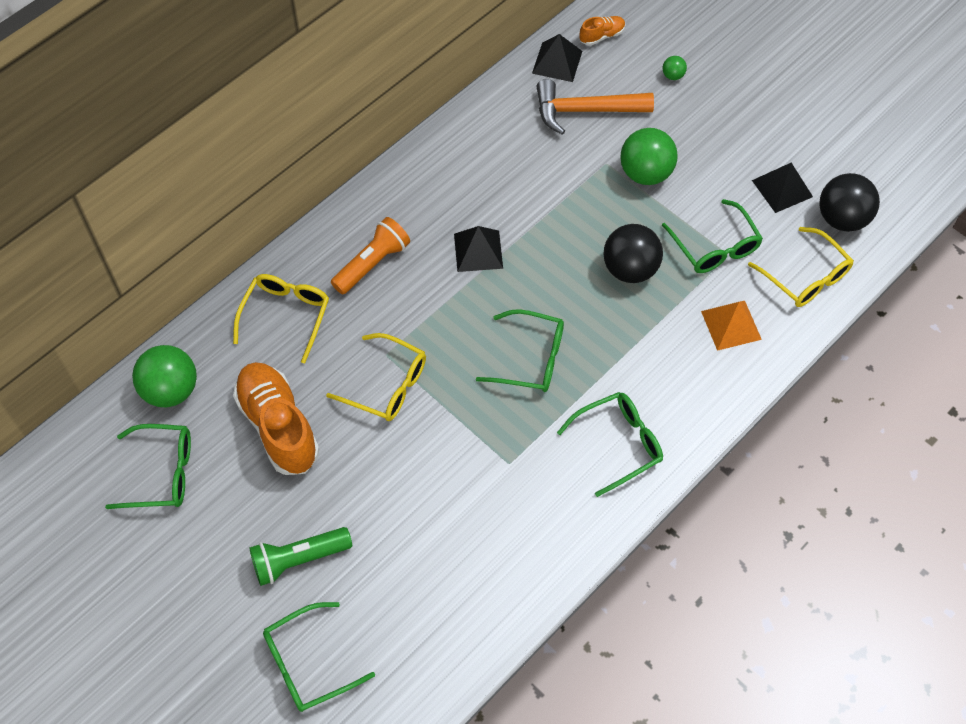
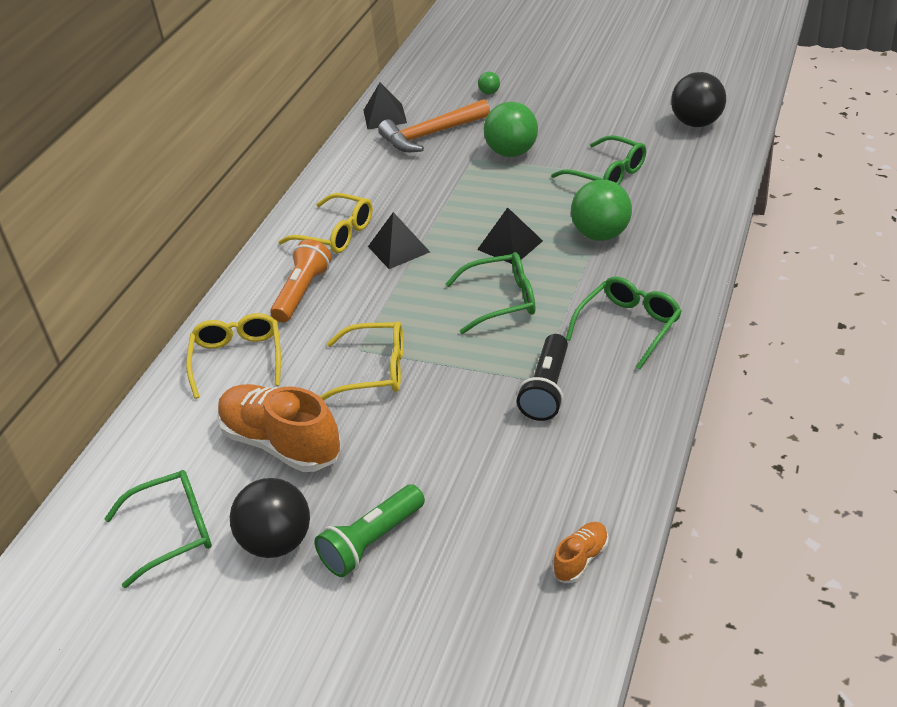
camera: 20 degrees left, 20 degrees down
green ball [132,345,197,407] -> green ball moved to [571,180,632,241]
green glasses [263,602,375,712] -> none
orange shoe [580,16,625,46] -> orange shoe moved to [553,522,609,583]
black ball [603,224,663,283] -> black ball moved to [230,478,310,558]
orange pyramid [701,301,762,351] -> none
yellow glasses [748,227,854,307] -> yellow glasses moved to [278,193,373,253]
black pyramid [752,163,813,213] -> black pyramid moved to [477,207,543,264]
none -> black flashlight [517,334,568,421]

